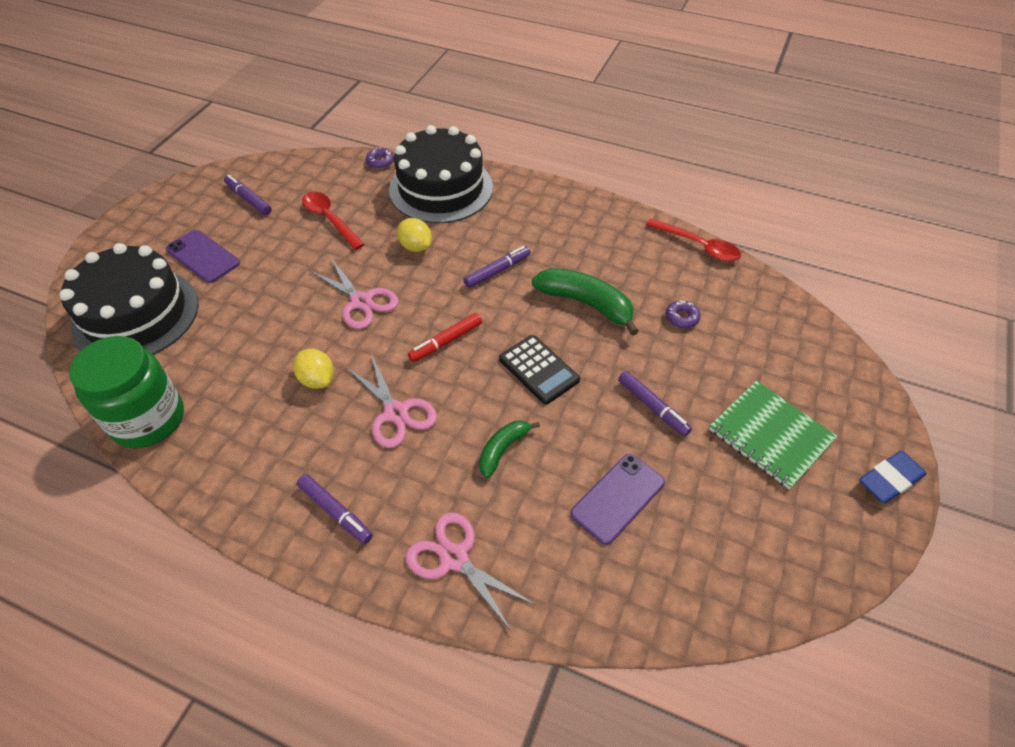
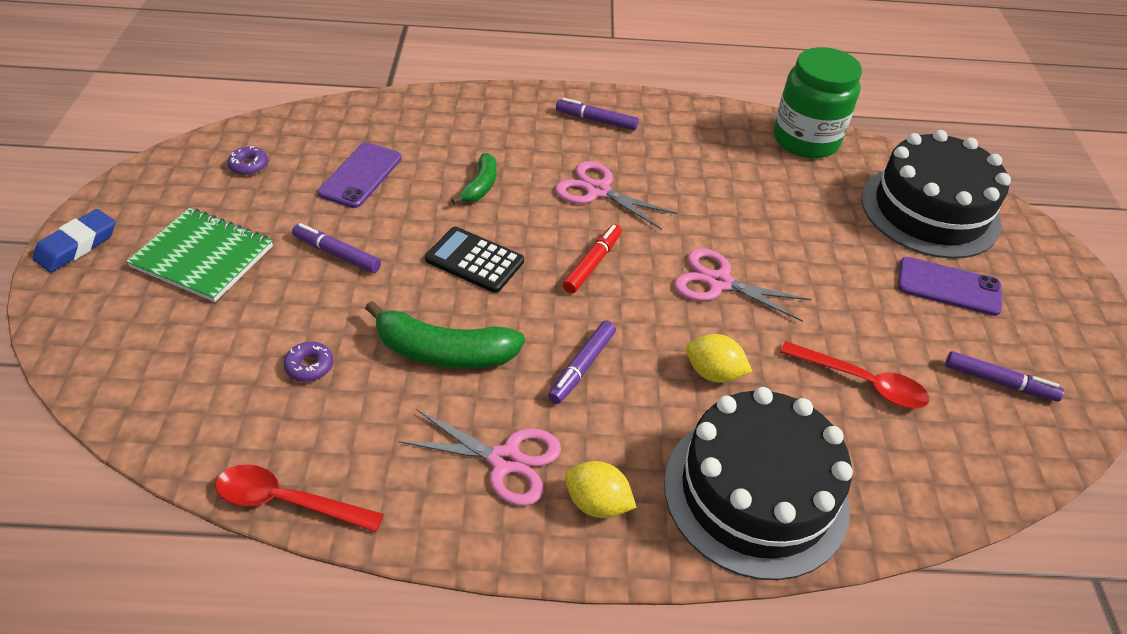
camera: 155 degrees right, 5 degrees down
yellow lemon [293,349,334,389] -> yellow lemon moved to [565,461,637,518]
purple donut [366,147,394,169] -> purple donut moved to [227,146,268,175]
pink scissors [405,512,536,632] -> pink scissors moved to [398,409,561,506]

